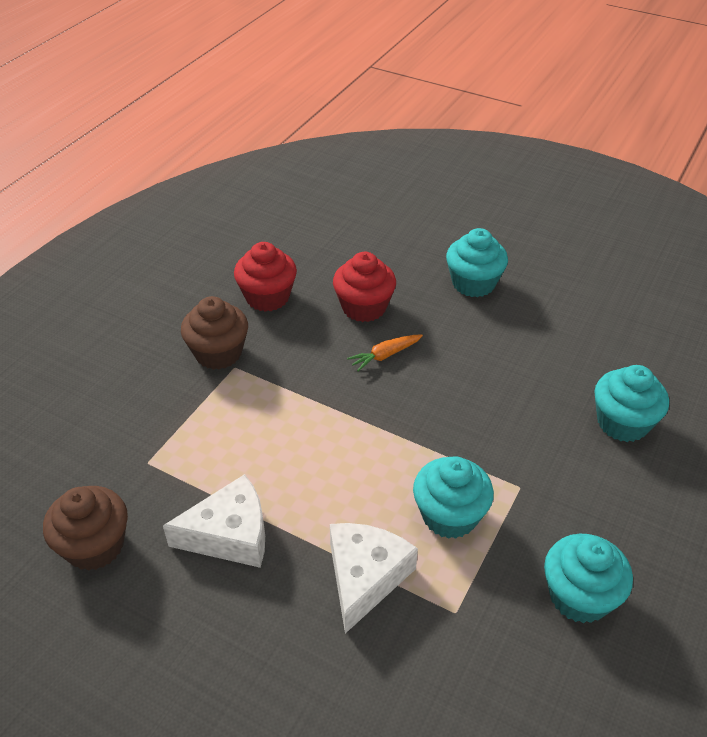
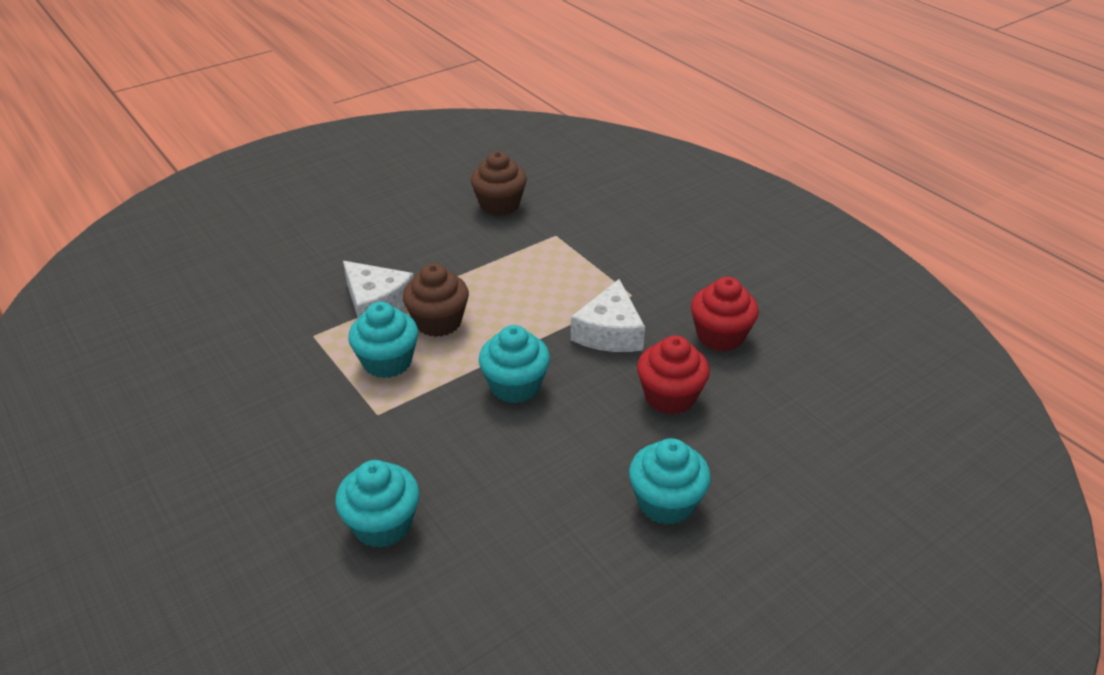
camera: 115 degrees right, 5 degrees down
white cheese [163,474,265,568] -> white cheese moved to [571,279,645,352]
brown cupcake [181,296,248,370] -> brown cupcake moved to [403,263,469,337]
orange carrot [347,335,423,371] -> none
turquoise cupcake [544,534,633,623] -> turquoise cupcake moved to [479,325,550,403]

